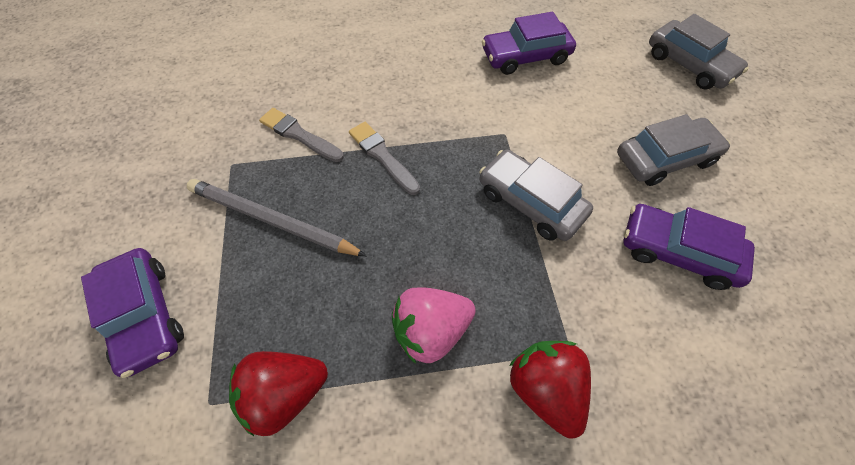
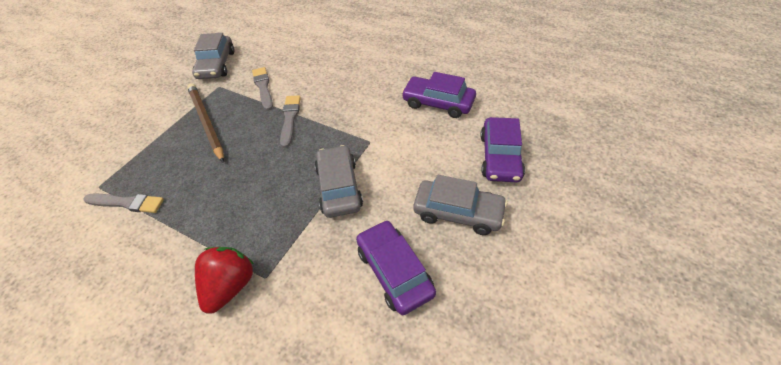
camera: 40 degrees right, 10 degrees down
purple car [81,248,184,378] -> purple car moved to [480,117,525,183]
grey pencil [187,179,367,256] -> brown pencil [187,83,224,163]
red strawberry [229,351,328,436] -> grey brush [83,193,164,213]
pink strawberry [392,287,476,364] -> none
grey car [649,14,749,89] -> grey car moved to [192,33,234,79]

